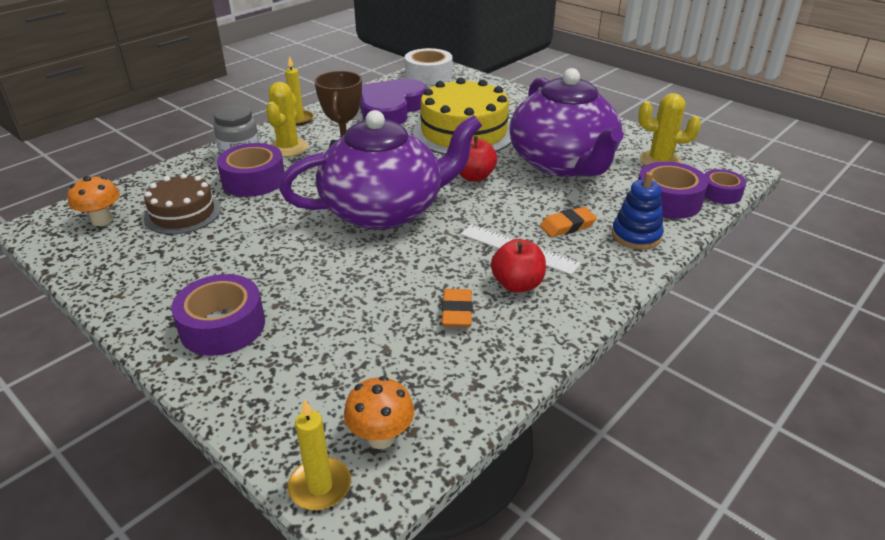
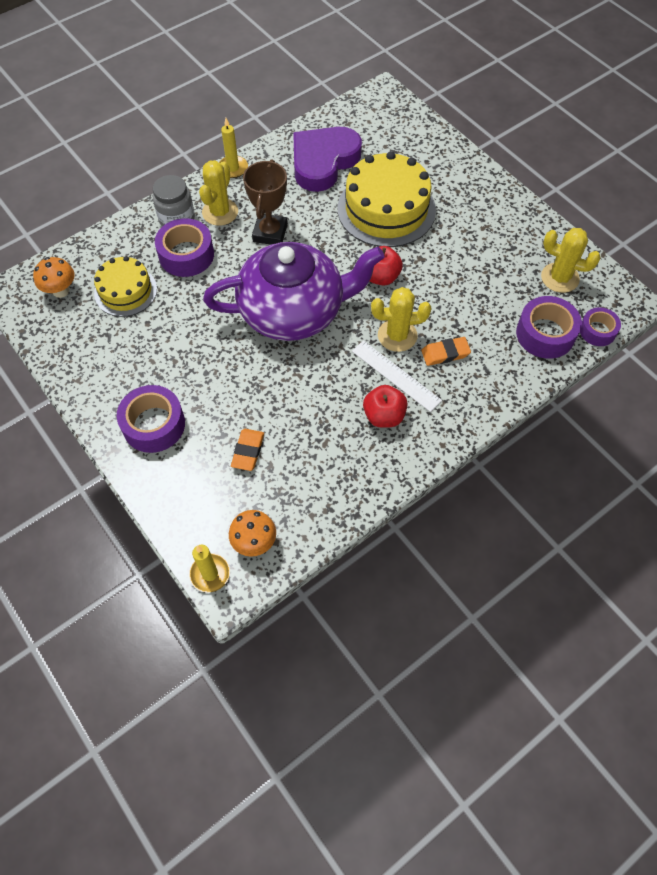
camera: 10 degrees right, 25 degrees up
brown cake [144,173,221,234] -> yellow cake [94,256,157,317]
white tape [405,48,452,85] -> none
orange eraser [442,289,473,327] -> orange eraser moved to [231,429,264,471]
purple teapot [509,68,624,177] -> none
blue stacking toy [612,172,664,250] -> none
none -> yellow cactus [371,287,431,352]

